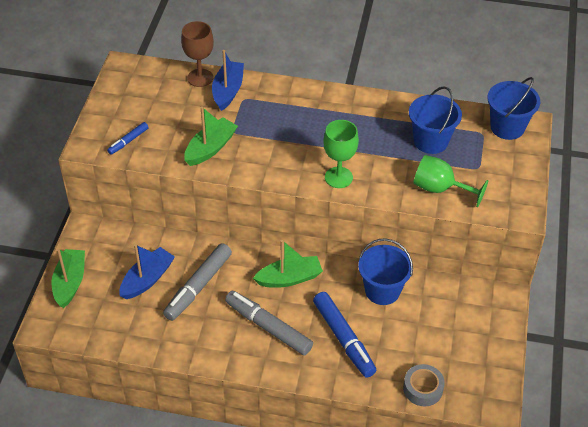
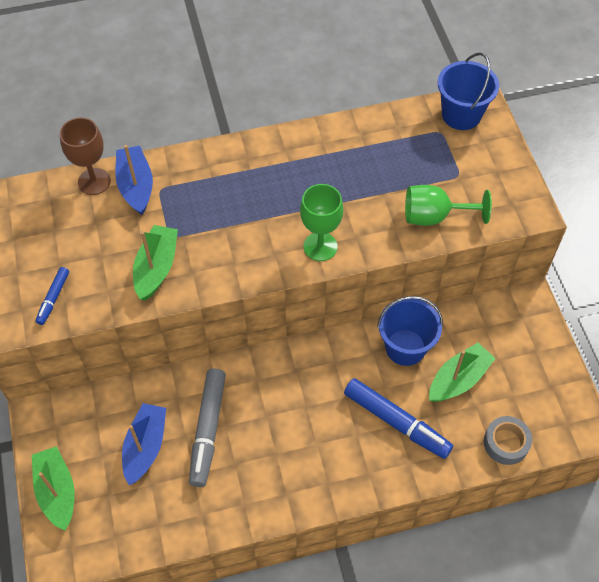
camera: 25 degrees left, 10 degrees up
grey marker [225,291,313,355] -> none
green boat [253,240,323,288] -> green boat moved to [429,343,496,402]
blue bucket [409,86,462,154] -> none

